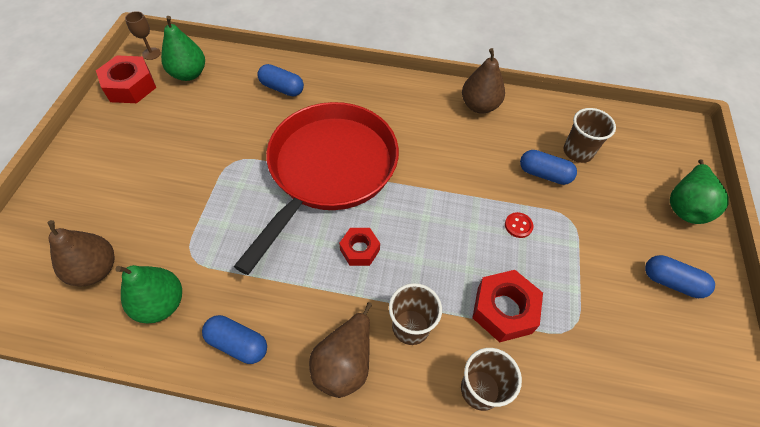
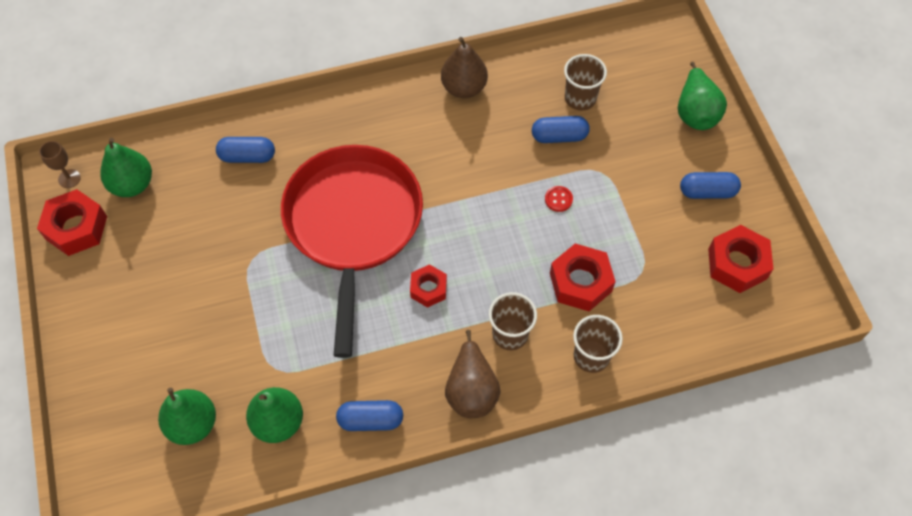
camera: 25 degrees left, 5 degrees up
brown pear [47,220,115,287] -> green pear [158,388,216,445]
none -> red nut [708,225,774,293]

